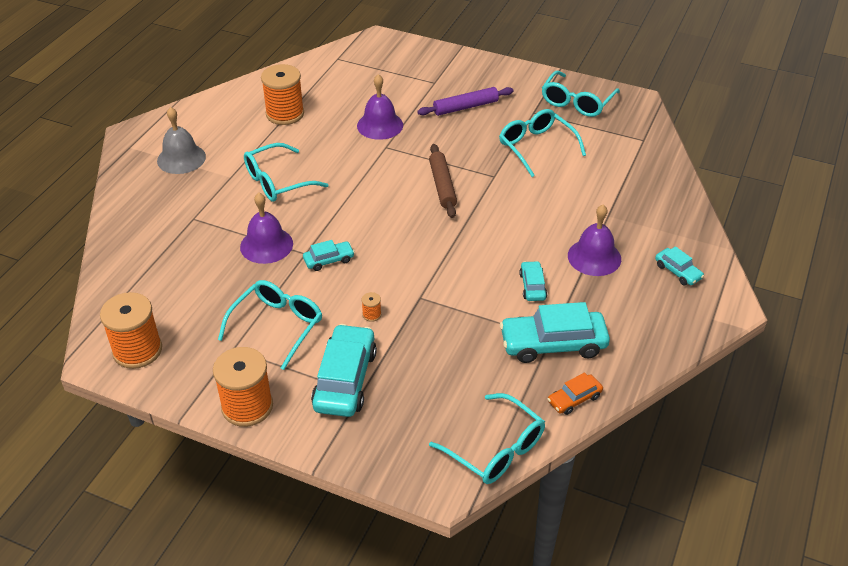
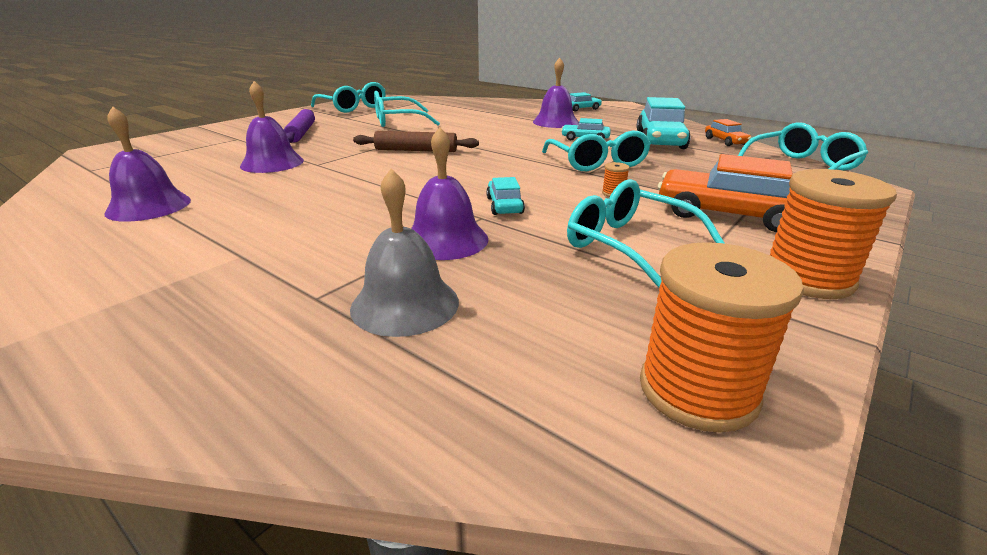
camera: 75 degrees left, 15 degrees down
grey bell [157,107,206,174] -> grey bell moved to [350,169,459,337]
turquoise glasses [244,143,328,202] -> turquoise glasses moved to [542,131,651,171]
orange spool [261,64,304,125] -> purple bell [105,106,191,222]
turquoise car [311,324,377,417] -> orange car [658,154,793,232]

